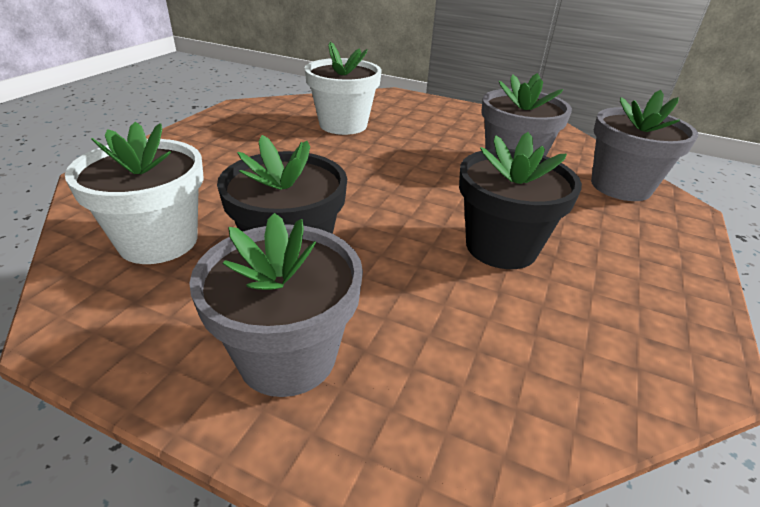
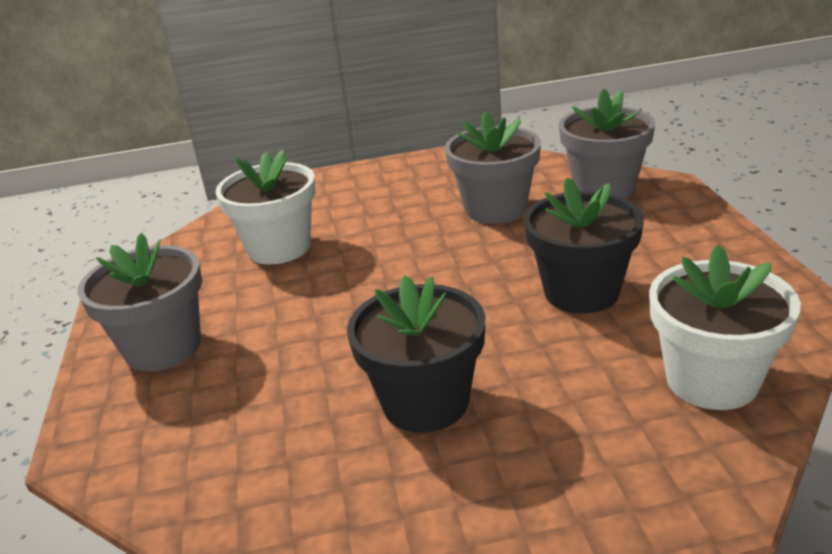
camera: 30 degrees left, 5 degrees down
white flower pot [65,122,204,264] -> white flower pot moved to [649,245,801,410]
grey flower pot [189,213,363,397] -> grey flower pot moved to [78,233,202,371]

